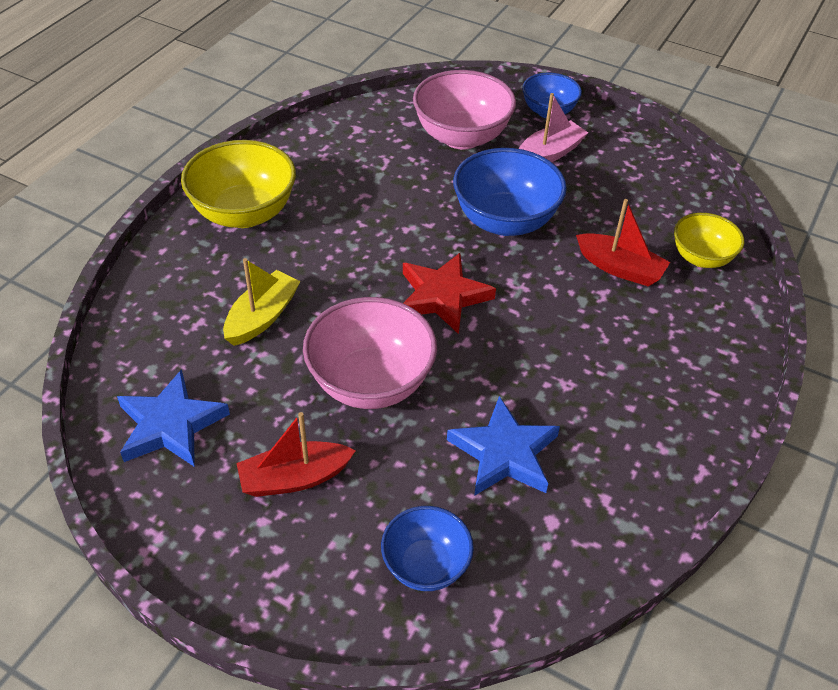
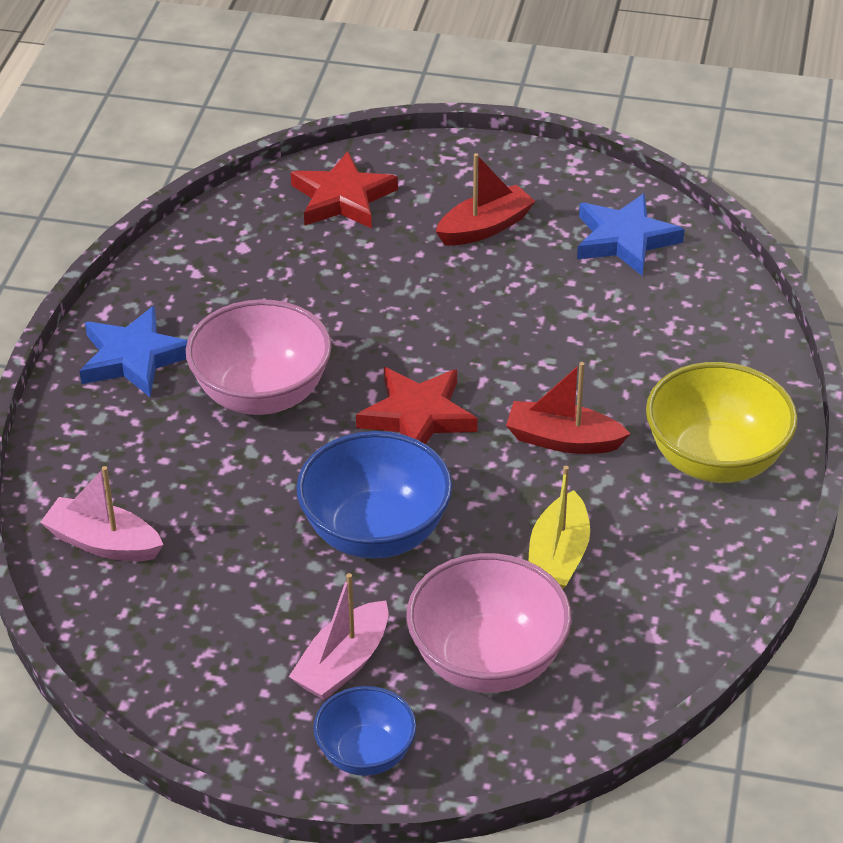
camera: 165 degrees right, 5 degrees down
yellow boat [223,258,301,346] -> yellow boat moved to [529,466,590,589]
pink bowl [303,297,437,409] -> pink bowl moved to [186,299,332,415]
blue bowl [381,506,474,591] -> red star [291,151,398,228]
blue star [447,396,560,496] -> blue star moved to [80,306,188,397]
red boat [576,199,670,287] -> red boat moved to [506,362,630,454]
yellow bowl [674,213,744,268] -> pink boat [40,466,164,561]

